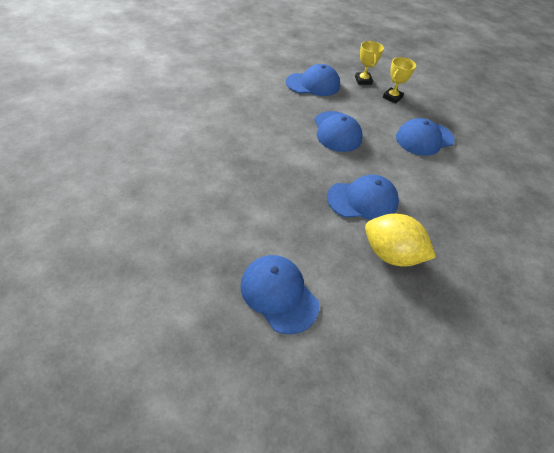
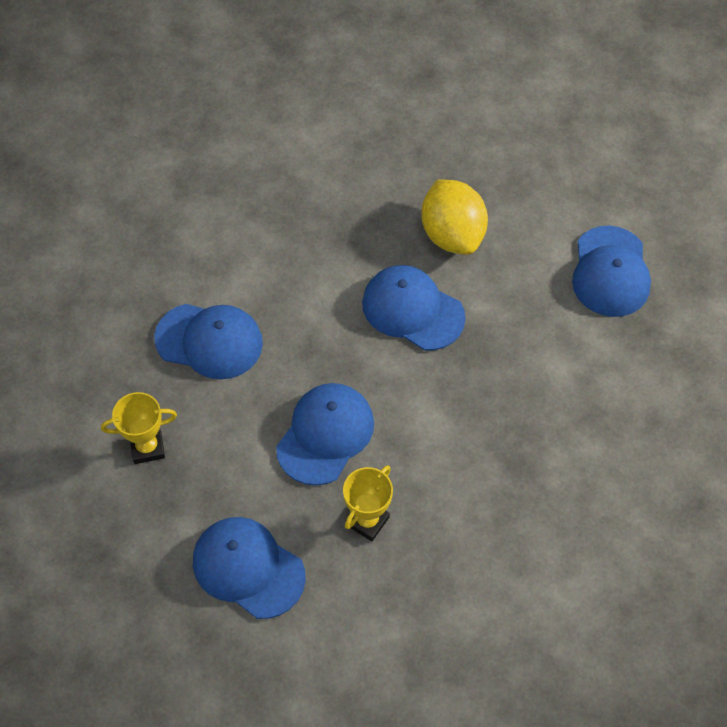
camera: 135 degrees left, 10 degrees up
yellow trophy [355,41,384,85] -> yellow trophy moved to [343,465,393,541]

